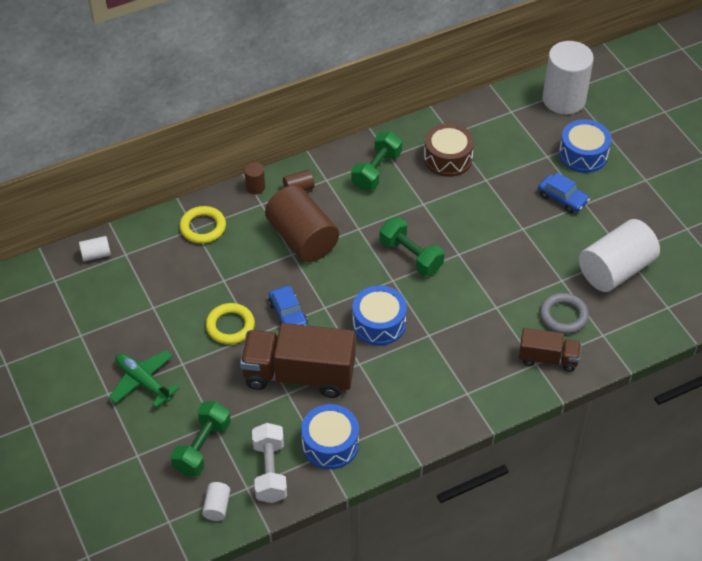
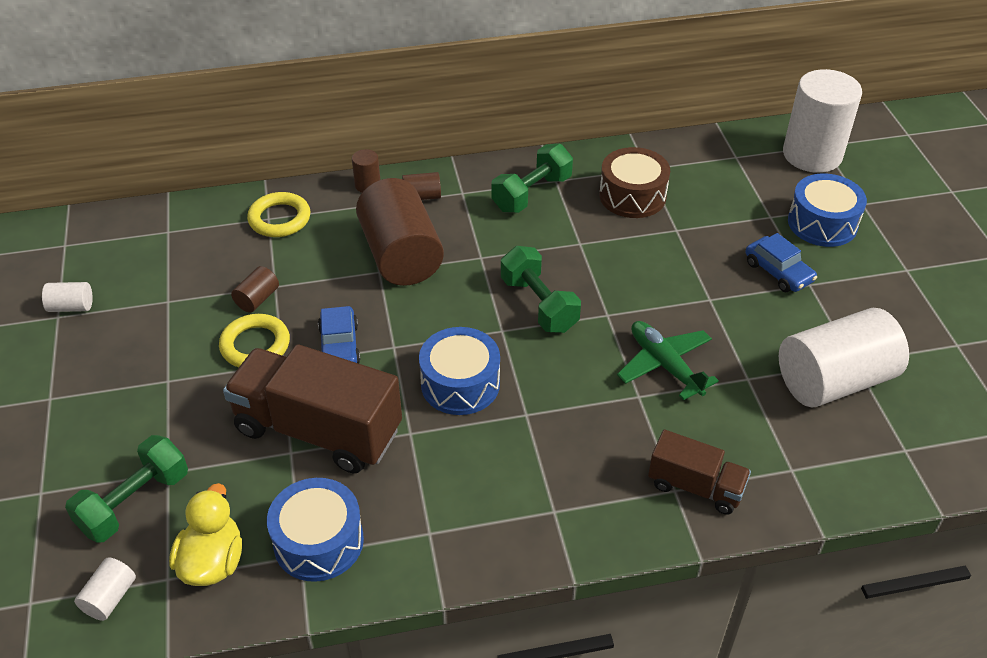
camera: 15 degrees right, 5 degrees down
white cylinder [79,236,111,261] -> white cylinder moved to [42,282,93,312]
green plane [109,350,179,408] -> green plane moved to [617,321,719,400]
white dumbbell [252,423,287,503] -> yellow duck [169,483,242,586]
grey ring [540,293,589,334] -> none
none -> brown cylinder [231,266,279,313]

